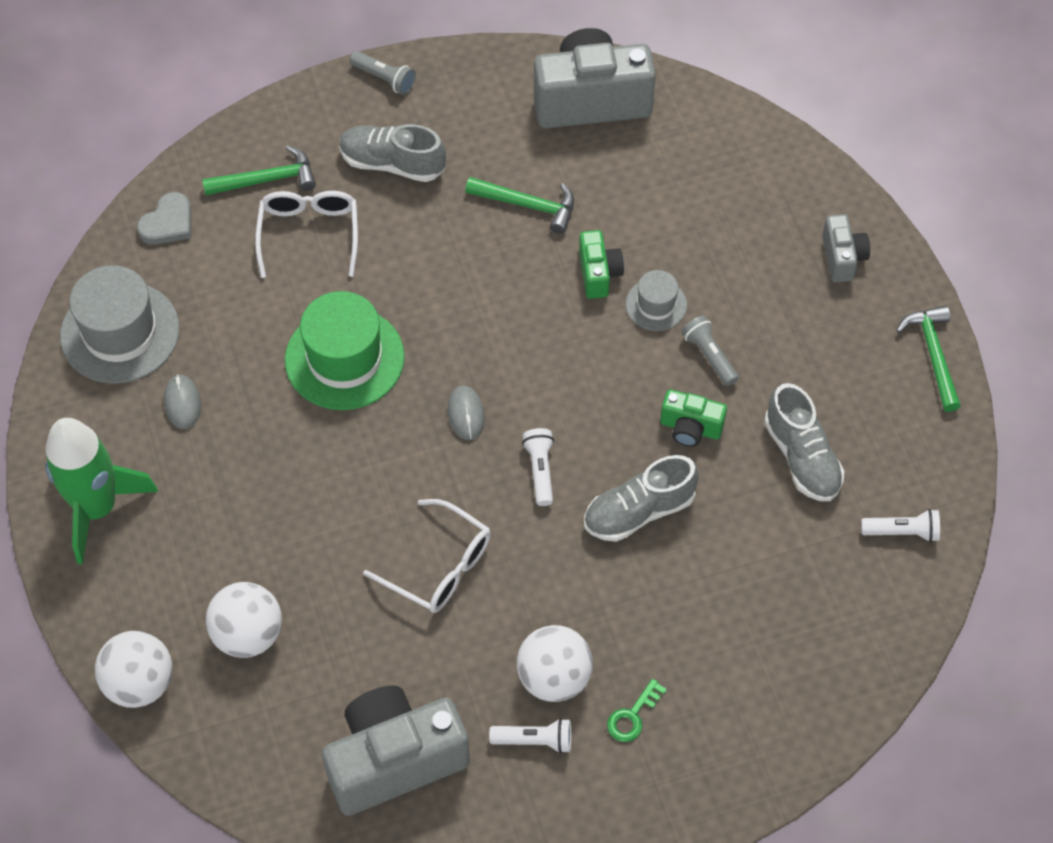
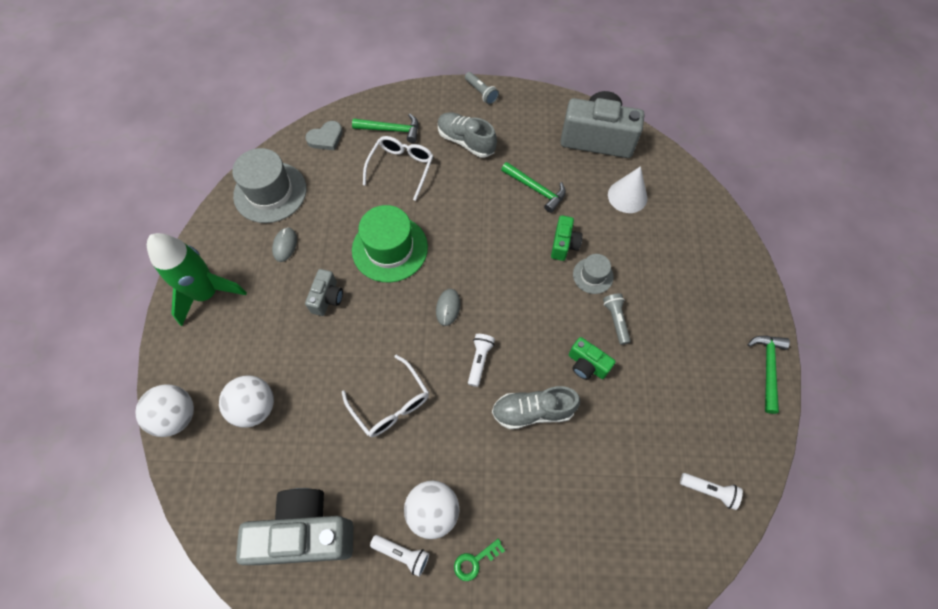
camera: 20 degrees right, 5 degrees up
grey shoe [764,383,844,501] -> none
grey camera [822,214,870,282] -> grey camera moved to [305,269,343,316]
none -> white cone [608,166,647,213]

